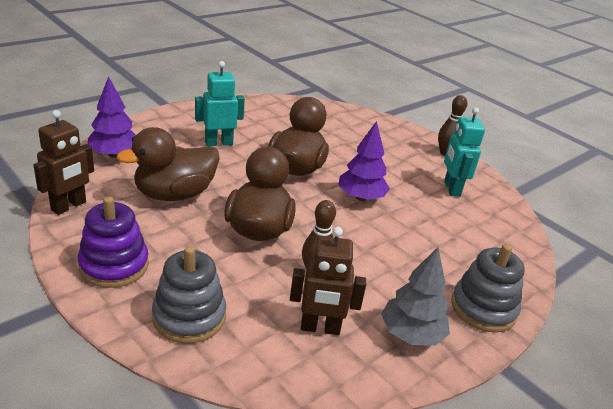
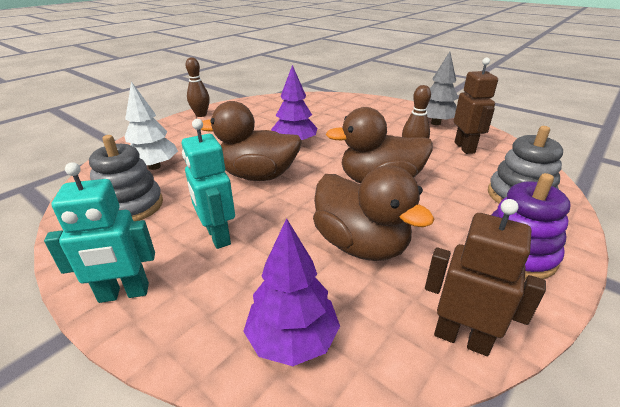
camera: 95 degrees left, 0 degrees up
turquoise robot [444,107,485,197] -> turquoise robot moved to [44,162,155,303]
grey stacking toy [451,244,524,333] -> grey stacking toy moved to [89,135,163,221]
none -> white tree [124,82,178,170]

